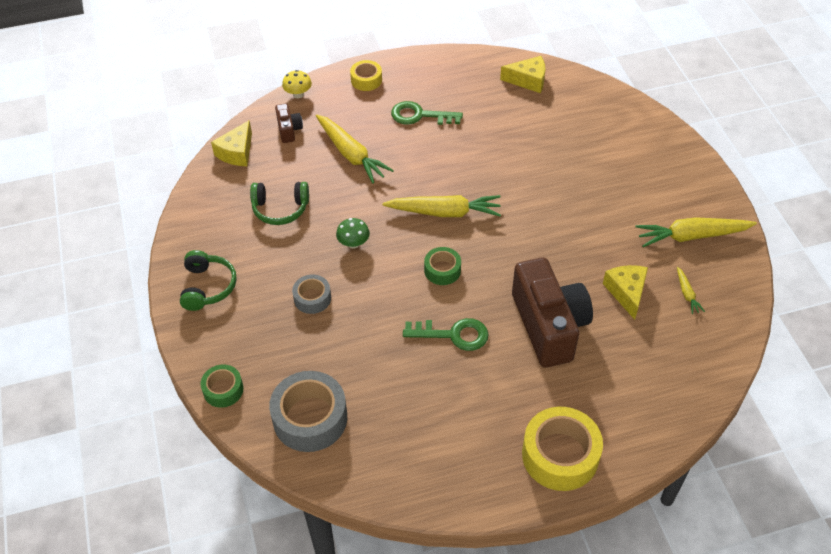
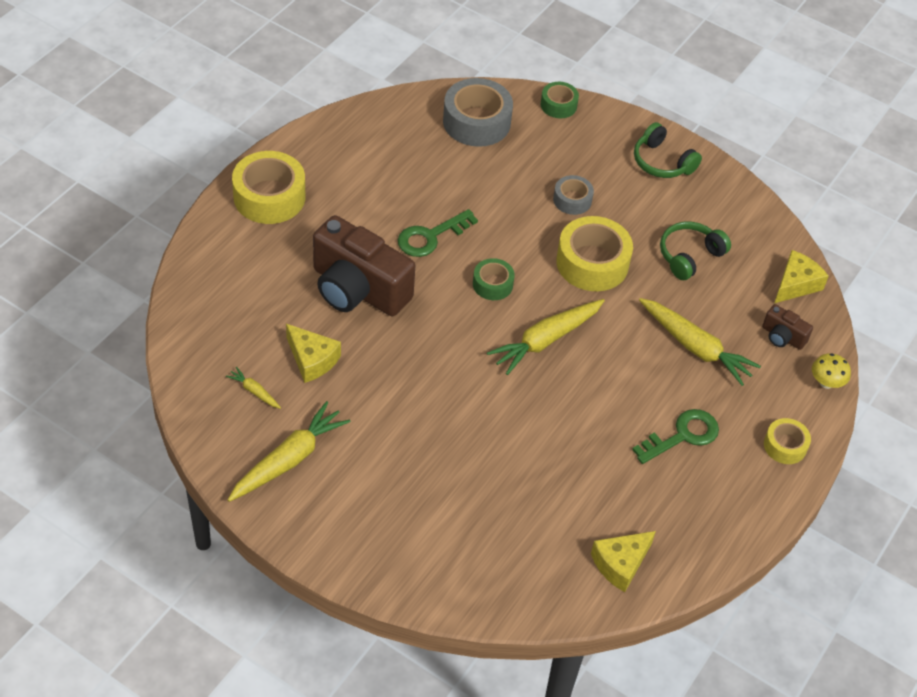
camera: 135 degrees right, 0 degrees up
yellow cheese [211,120,252,166] -> yellow cheese turned 60 degrees clockwise [774,250,829,303]
yellow carrot [316,114,394,184] -> yellow carrot turned 150 degrees counterclockwise [639,298,761,386]
green mushroom [336,218,370,249] -> yellow tape [556,216,633,291]

